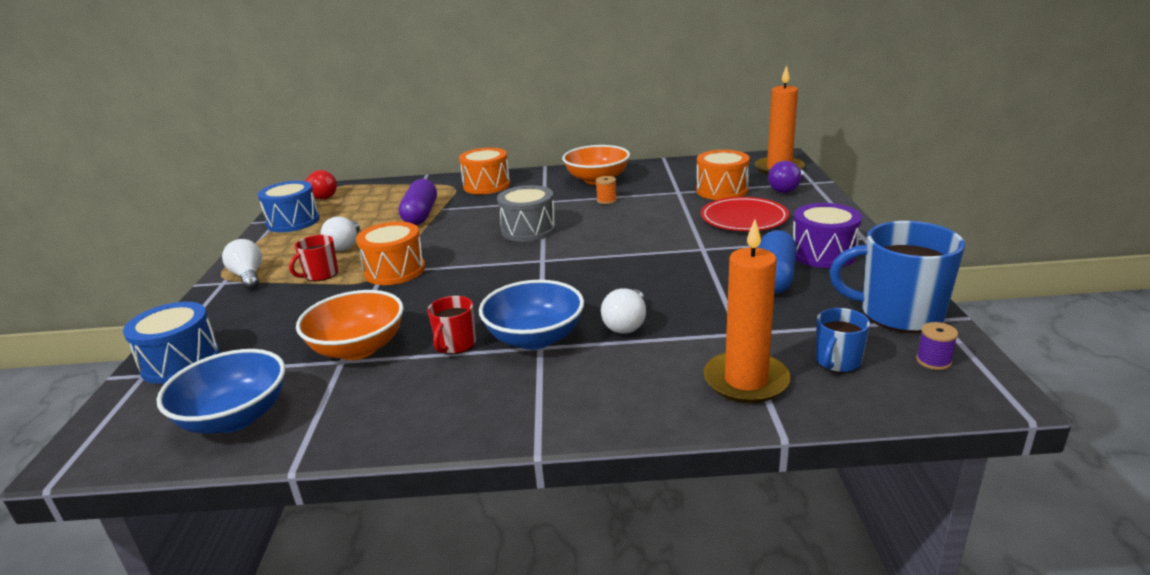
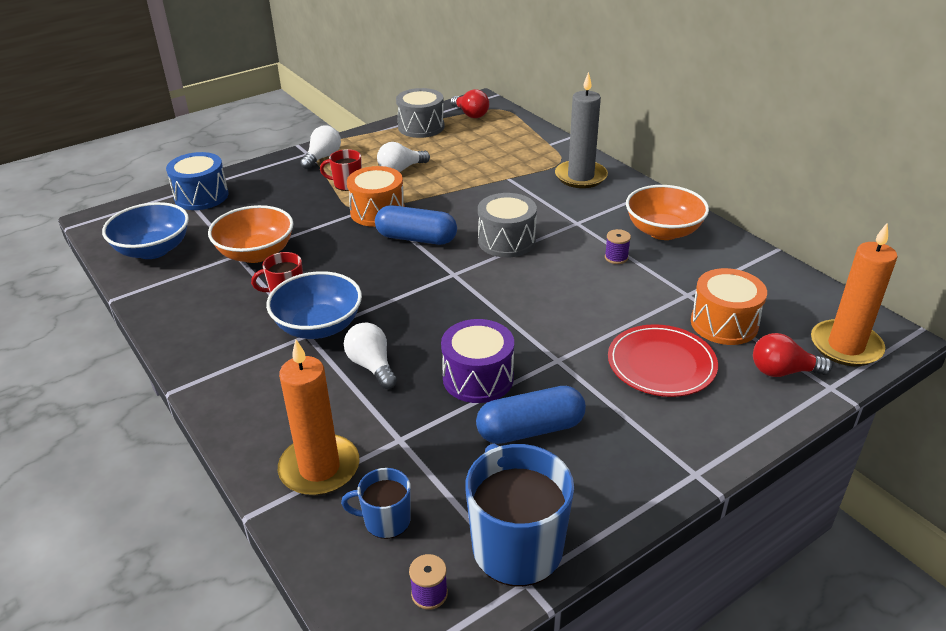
camera: 55 degrees right, 10 degrees up
blue drum [258,181,320,232] -> grey drum [396,88,444,138]
purple capsule [399,179,437,225] -> none
orange drum [459,148,510,194] -> grey candle [555,72,608,188]
orange spool [596,176,617,204] -> purple spool [605,229,631,264]
white light bulb [601,288,646,334] -> white light bulb turned 75 degrees clockwise [344,322,397,389]
purple light bulb [768,161,804,193] -> red light bulb [753,333,833,377]
purple drum [793,203,862,268] -> purple drum moved to [441,319,514,403]
none -> blue capsule [375,205,457,245]

